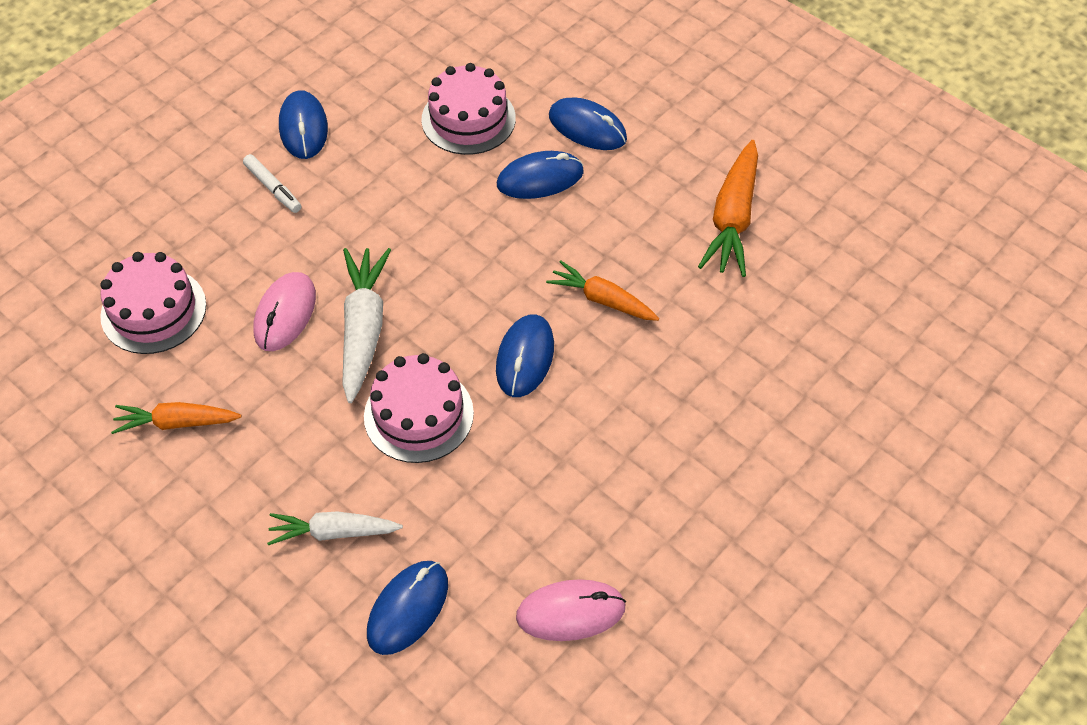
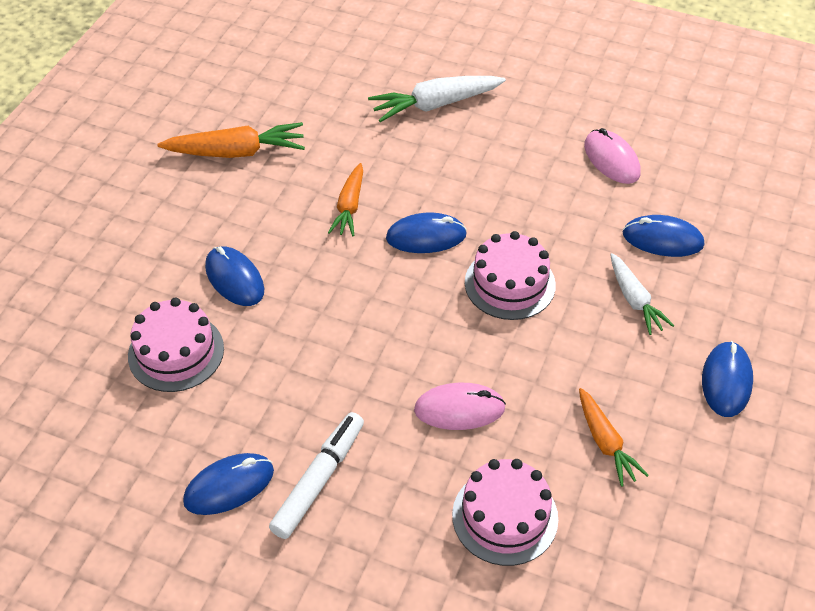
camera: 110 degrees left, 5 degrees down
white marker [243,154,301,213] -> white marker [269,412,364,539], size x1.63
white carrot [342,248,391,403] -> white carrot moved to [368,76,506,122]
blue mouse [549,98,627,150] -> blue mouse moved to [702,341,753,417]

